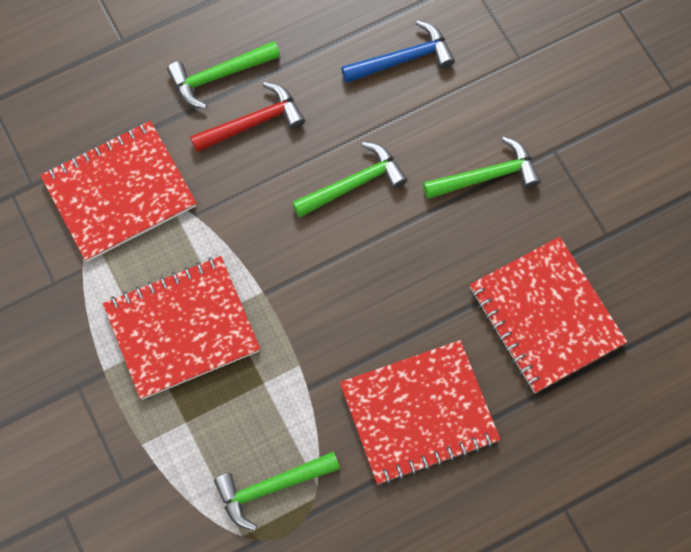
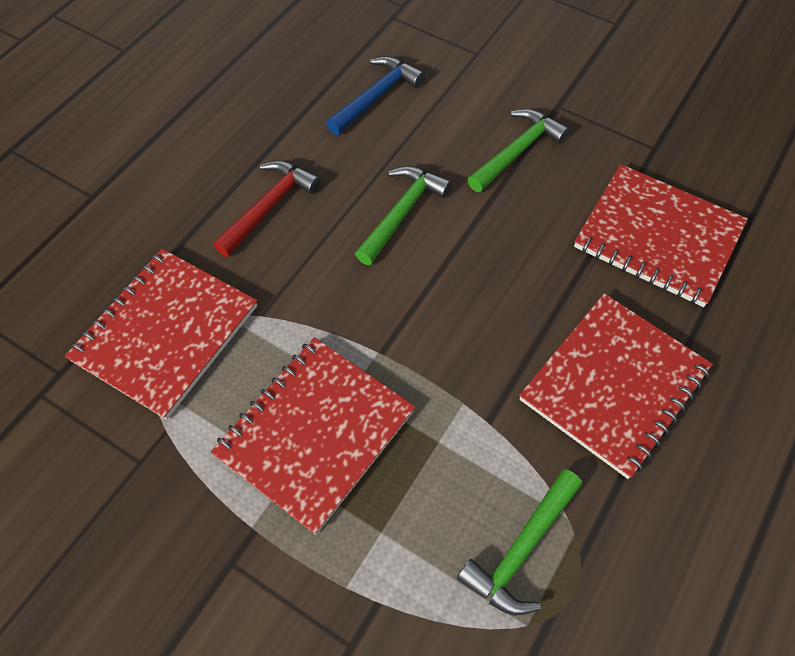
camera: 30 degrees left, 10 degrees down
green hammer [167,41,280,109] -> none

